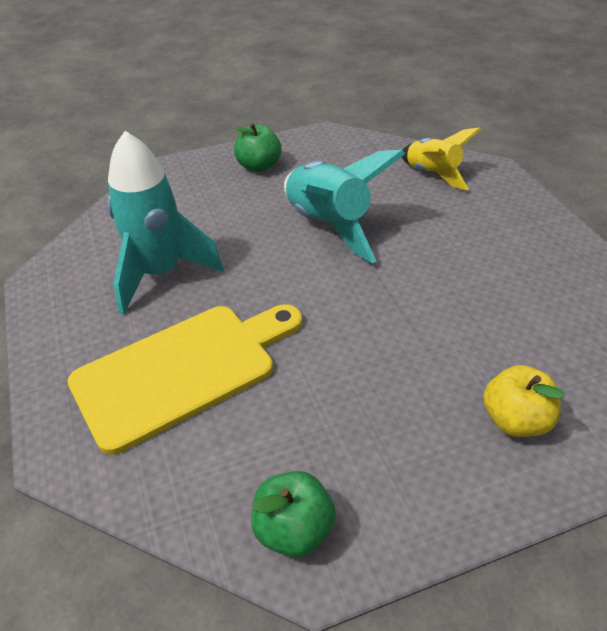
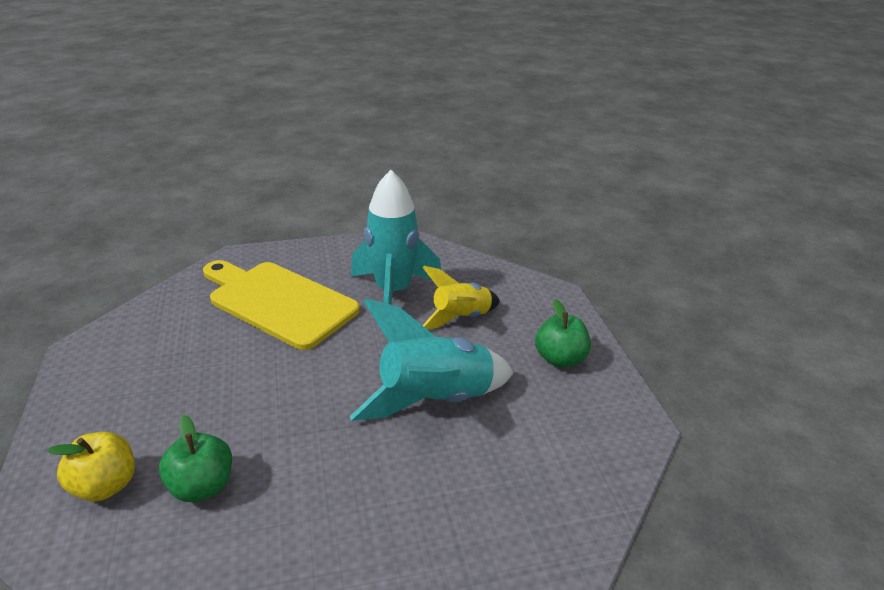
camera: 95 degrees right, 10 degrees down
yellow cutting board [67,304,302,455] -> yellow cutting board turned 150 degrees clockwise [203,260,360,350]
green apple [251,471,336,557] -> green apple moved to [159,415,232,502]
yellow rocket [402,127,481,191] -> yellow rocket moved to [422,266,500,329]

